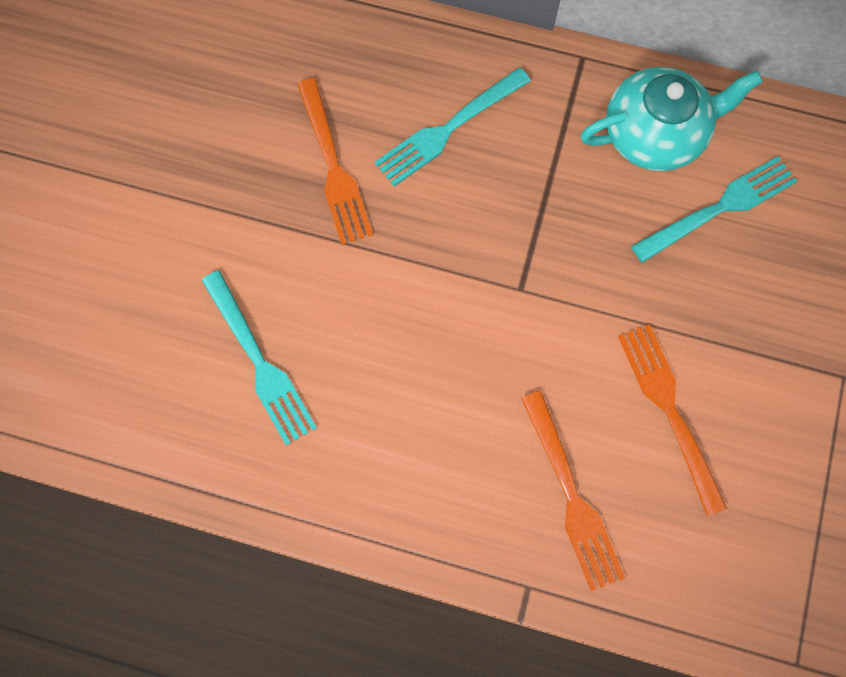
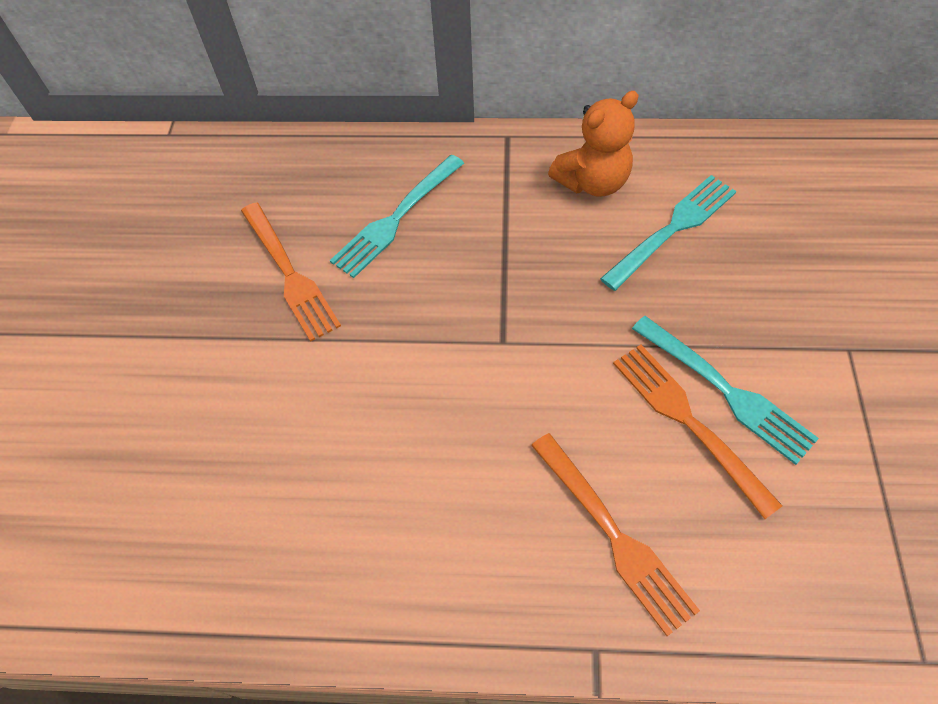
camera: 10 degrees left, 15 degrees down
turquoise fork [201,270,317,445] -> turquoise fork moved to [632,316,819,465]
turquoise teapot [581,67,763,171] -> orange teddy bear [548,91,639,197]

